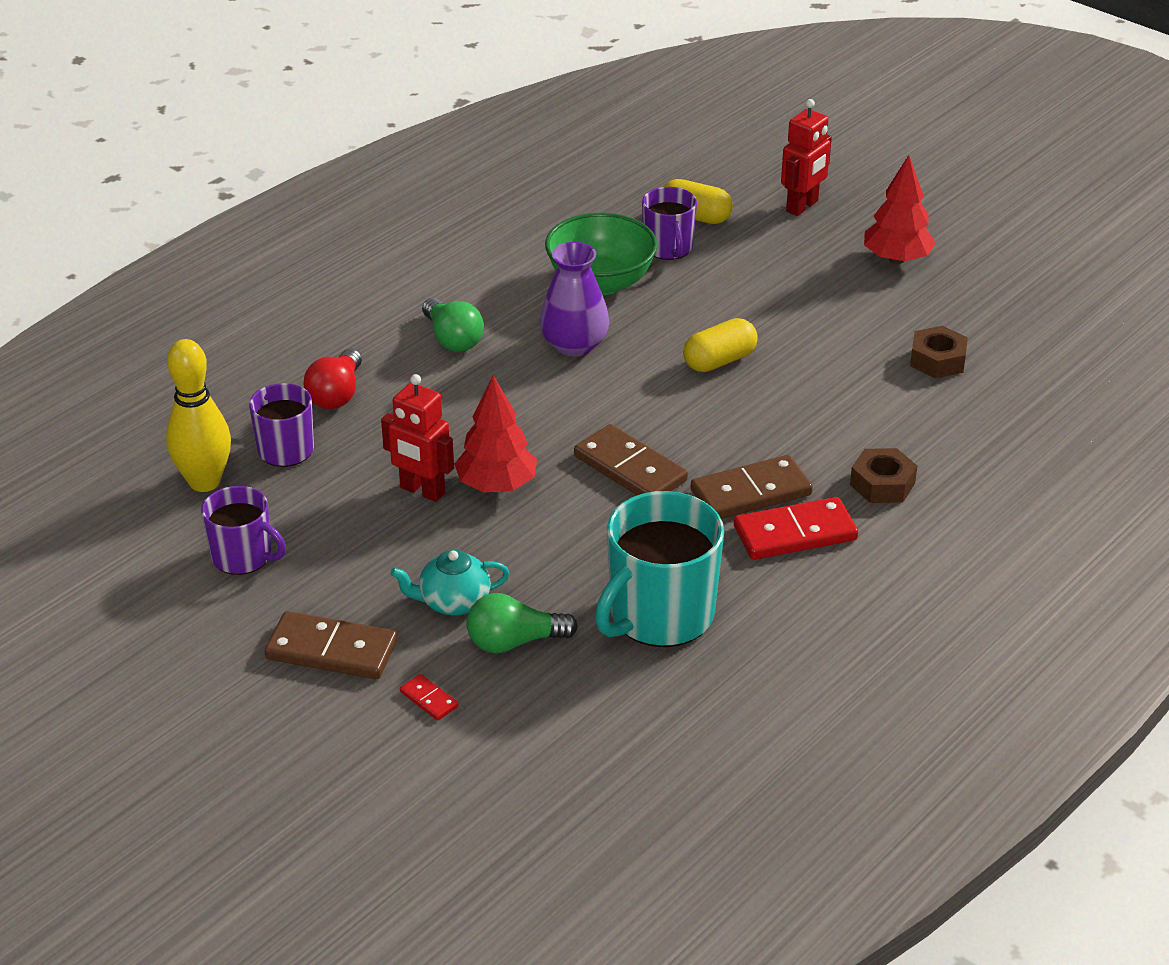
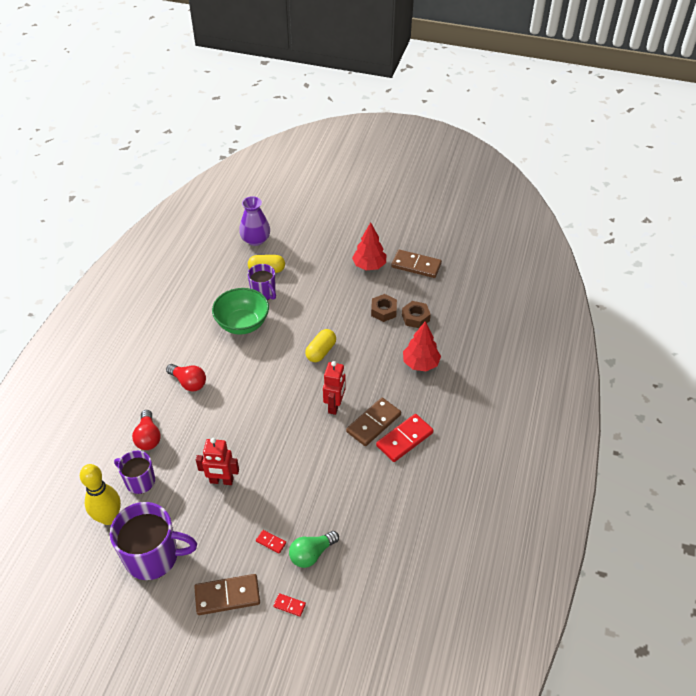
camera: 25 degrees left, 10 degrees up
purple mug [201,486,286,575] -> purple mug [110,502,197,580], size x1.69
turquoise teapot [390,550,510,616] -> red domino [256,530,286,554]
green light bulb [422,298,484,352] -> red light bulb [166,364,206,391]
red tree [454,375,537,492] -> red tree moved to [403,321,441,371]
purple vase [539,242,609,356] -> purple vase moved to [239,196,270,246]
brown domino [574,424,688,495] -> brown domino moved to [391,250,442,278]
turquoise mug [595,491,724,647] -> none
red robot [781,99,832,216] -> red robot moved to [323,361,346,415]
brown nut [850,448,917,503] -> brown nut moved to [371,294,397,322]

